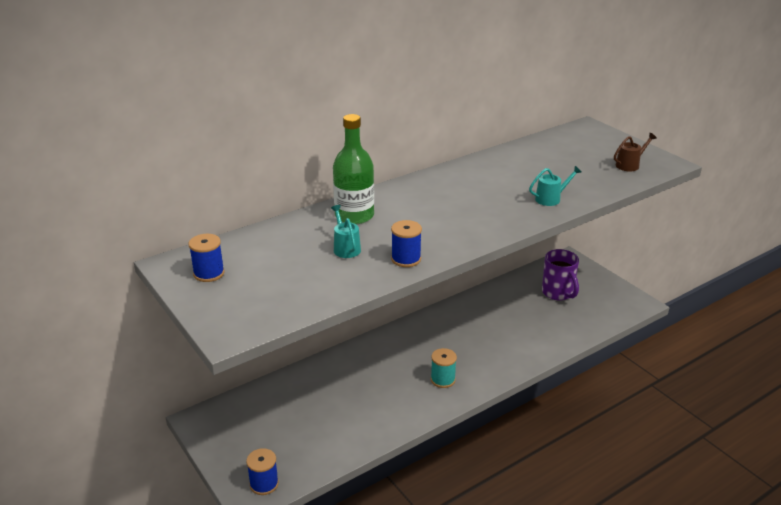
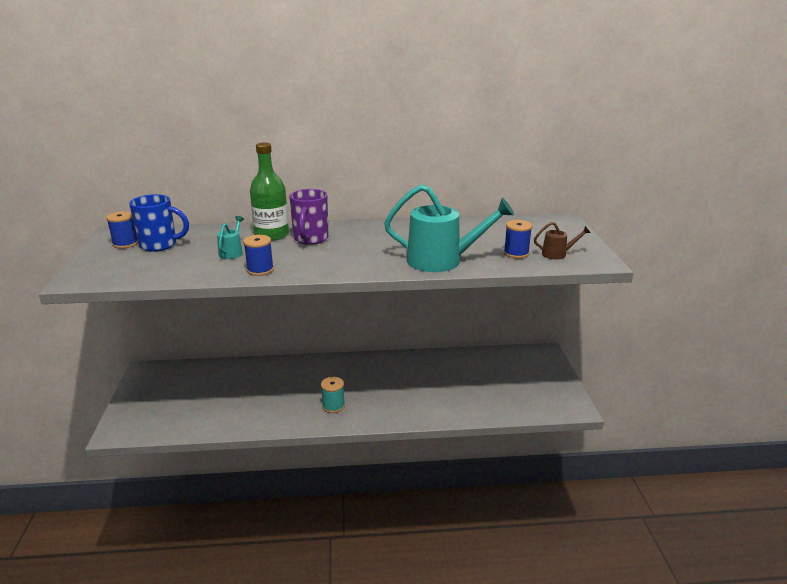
camera: 30 degrees right, 5 degrees down
blue spool [246,448,279,495] -> blue spool moved to [504,220,532,259]
turquoise watering can [529,166,581,206] -> turquoise watering can [384,185,514,272], size x2.20
purple mug [542,249,579,301] -> purple mug moved to [289,189,329,245]
none -> blue mug [129,194,189,252]

